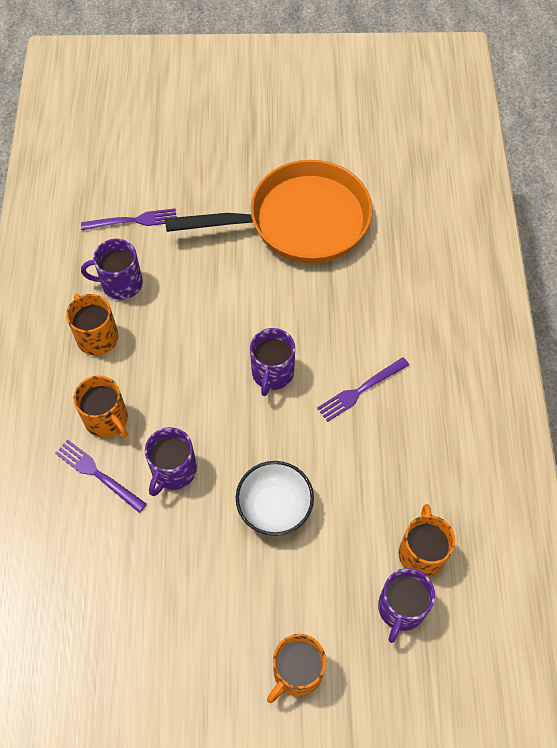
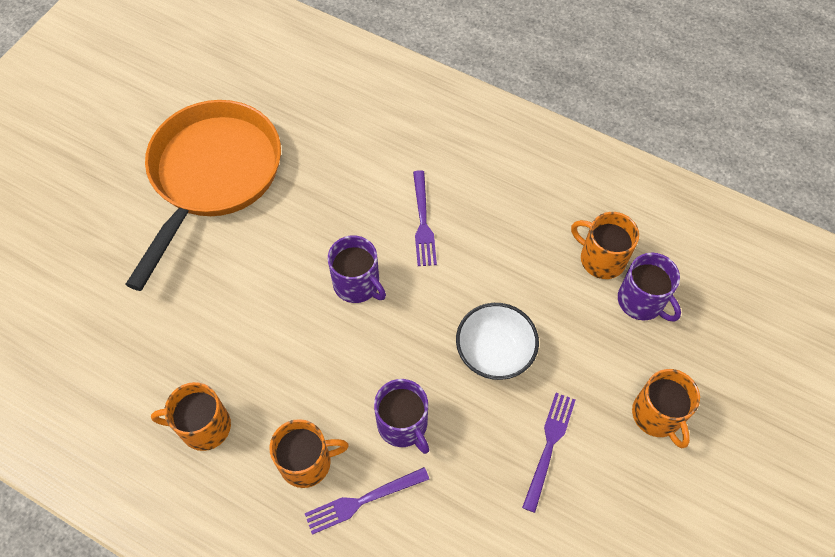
camera: 60 degrees left, 0 degrees up
purple fork [81,208,177,230] -> purple fork moved to [522,393,575,513]
purple mug [81,239,143,300] -> none

